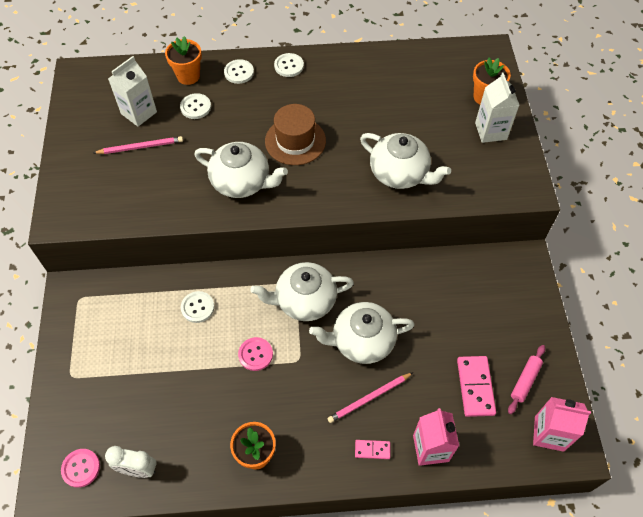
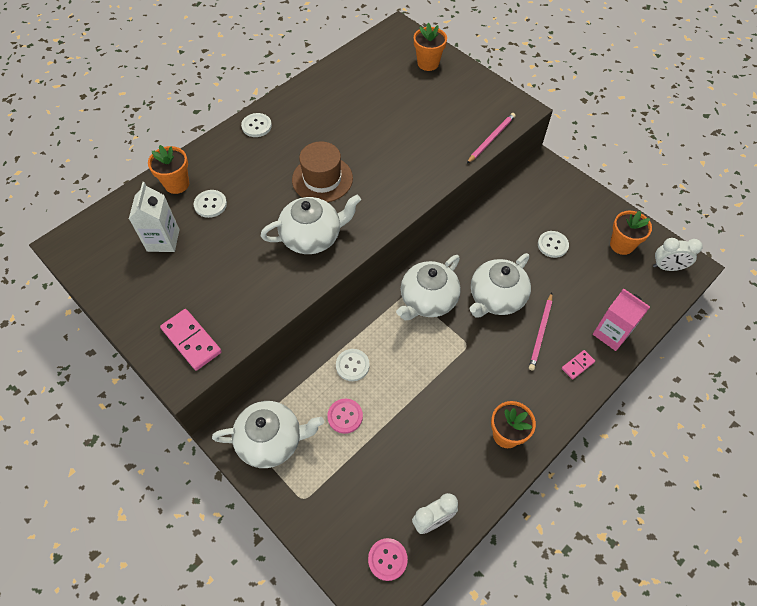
camera: 40 degrees left, 0 degrees up
pink pencil [93,136,183,154] -> pink pencil moved to [467,113,516,163]
white button [224,59,254,84] -> white button moved to [538,231,569,258]
pink button [238,337,273,371] -> pink button moved to [327,399,363,434]
white teapot [360,133,451,189] -> white teapot moved to [212,401,324,468]
pink domino [457,356,496,417] -> pink domino moved to [160,309,222,371]
white carton [475,72,519,143] -> none
pink rolling pin [508,345,545,414] -> orange flower pot [610,211,652,255]
pink carton [533,397,591,452] -> white clock [653,238,703,271]

